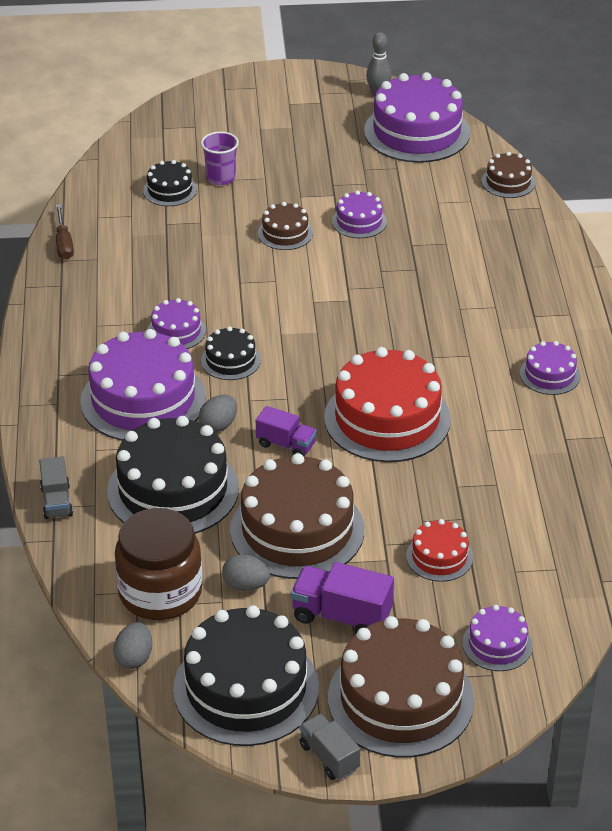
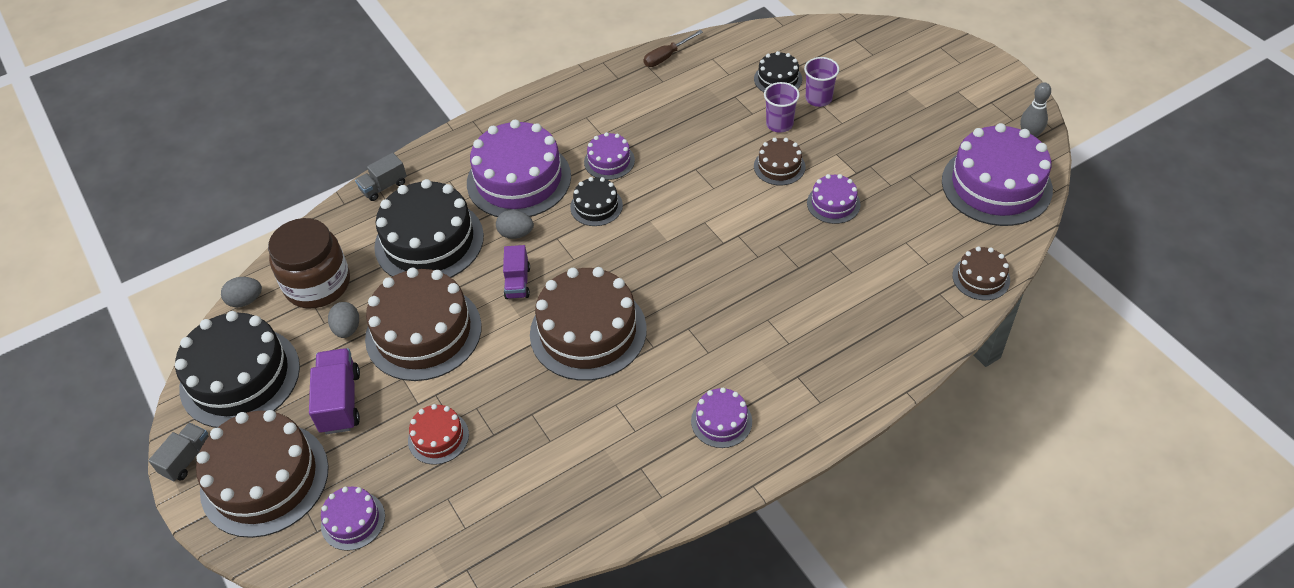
camera: 65 degrees right, 10 degrees up
red cake [324,347,451,462] -> brown cake [530,267,647,381]
none -> purple cup [764,82,800,133]

